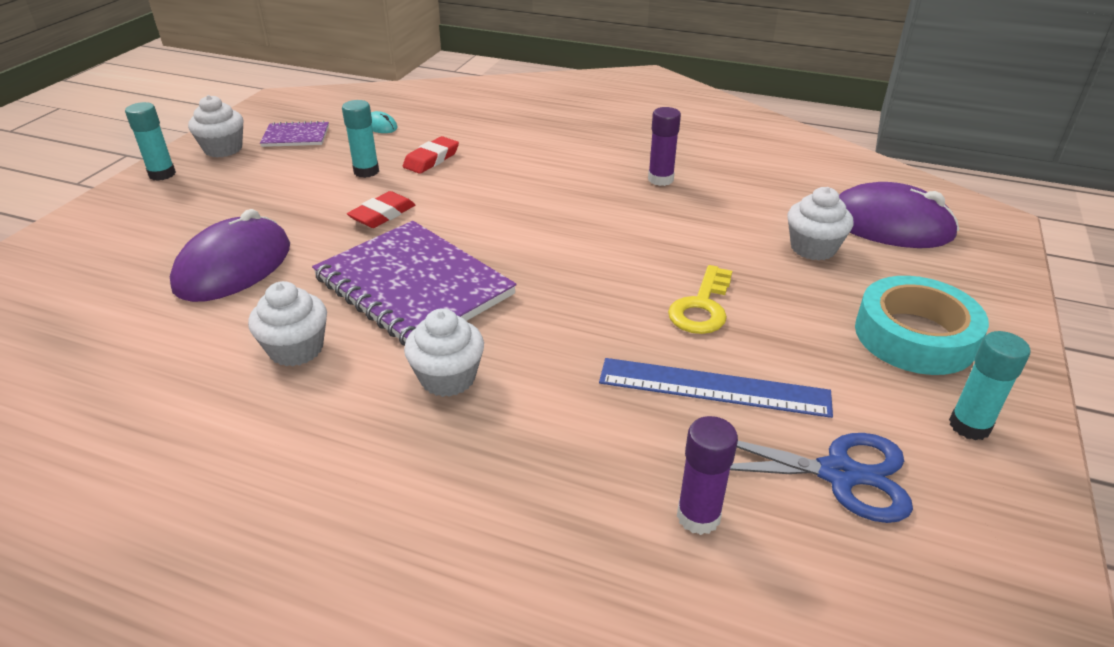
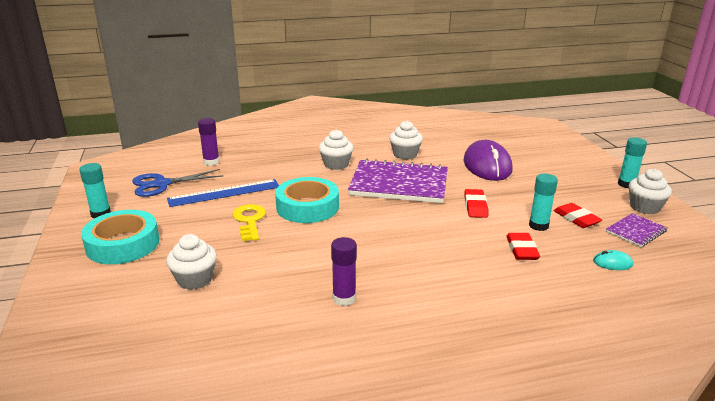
camera: 145 degrees right, 10 degrees down
purple mouse [839,182,959,248] -> none
none -> turquoise tape [275,177,339,223]
none -> red eraser [553,203,602,228]

